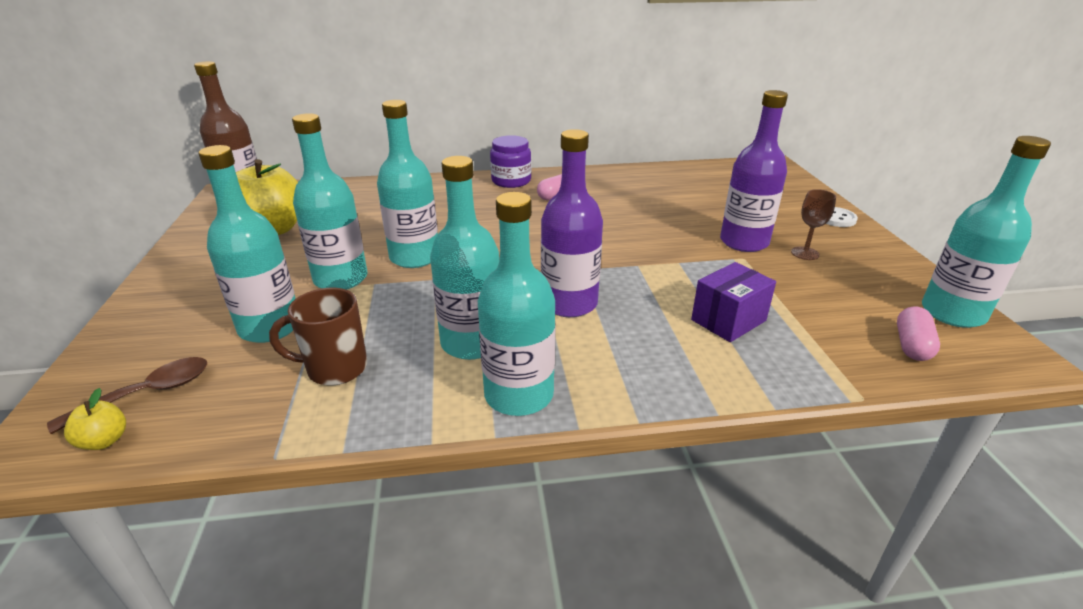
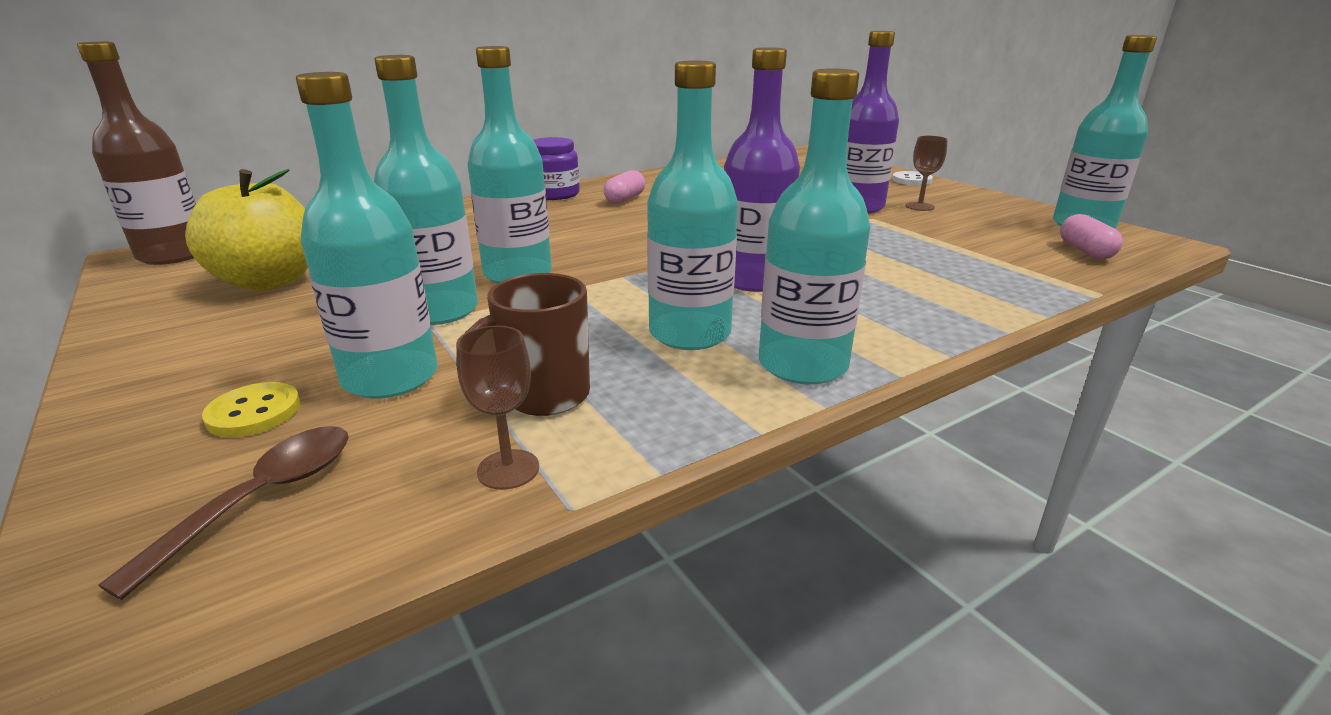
camera: 25 degrees left, 5 degrees down
yellow apple [64,388,126,450] -> none
purple box [691,262,776,342] -> none
none -> yellow button [202,382,301,437]
none -> brown goblet [456,325,539,490]

